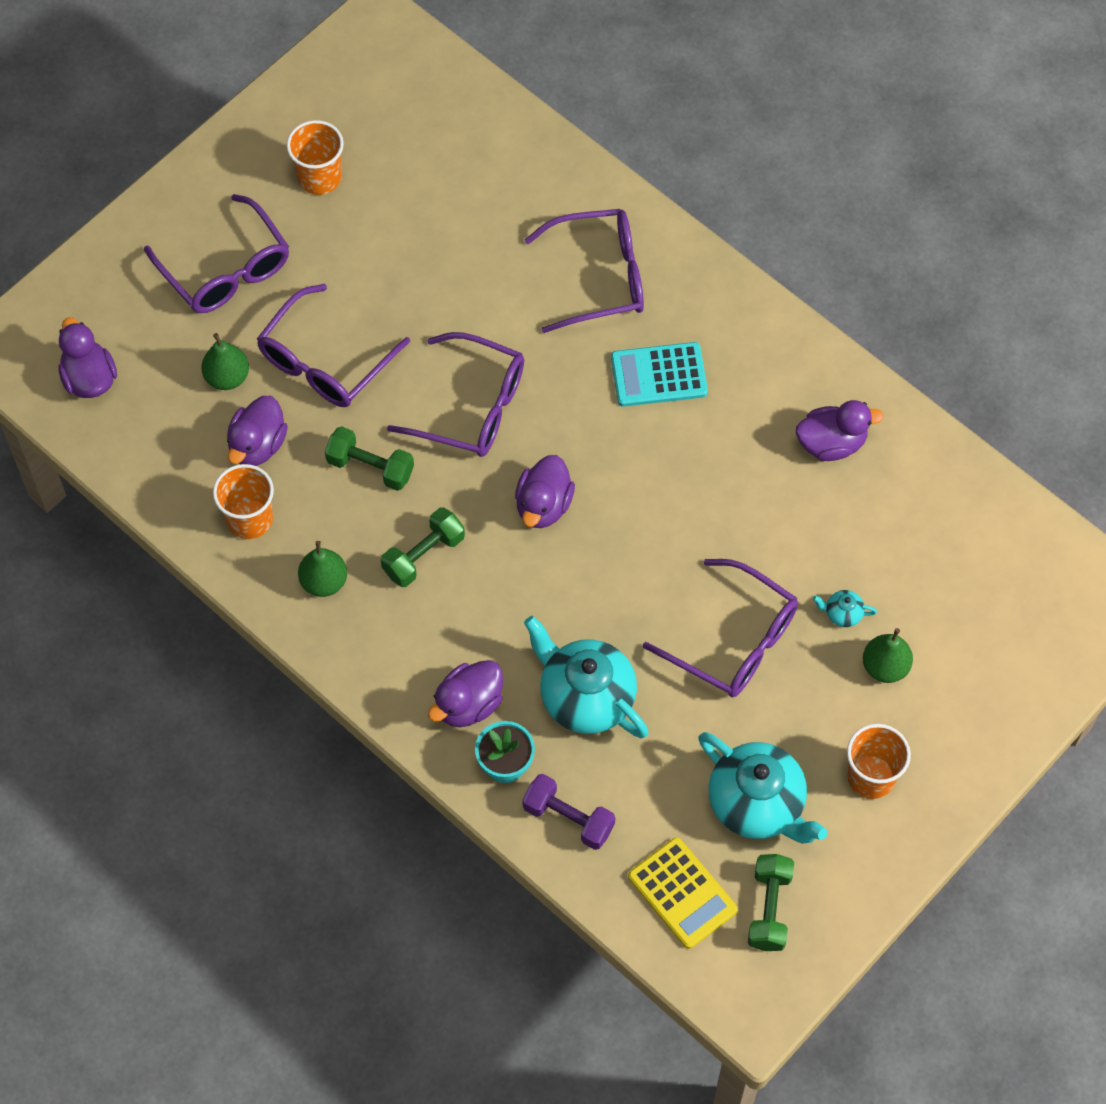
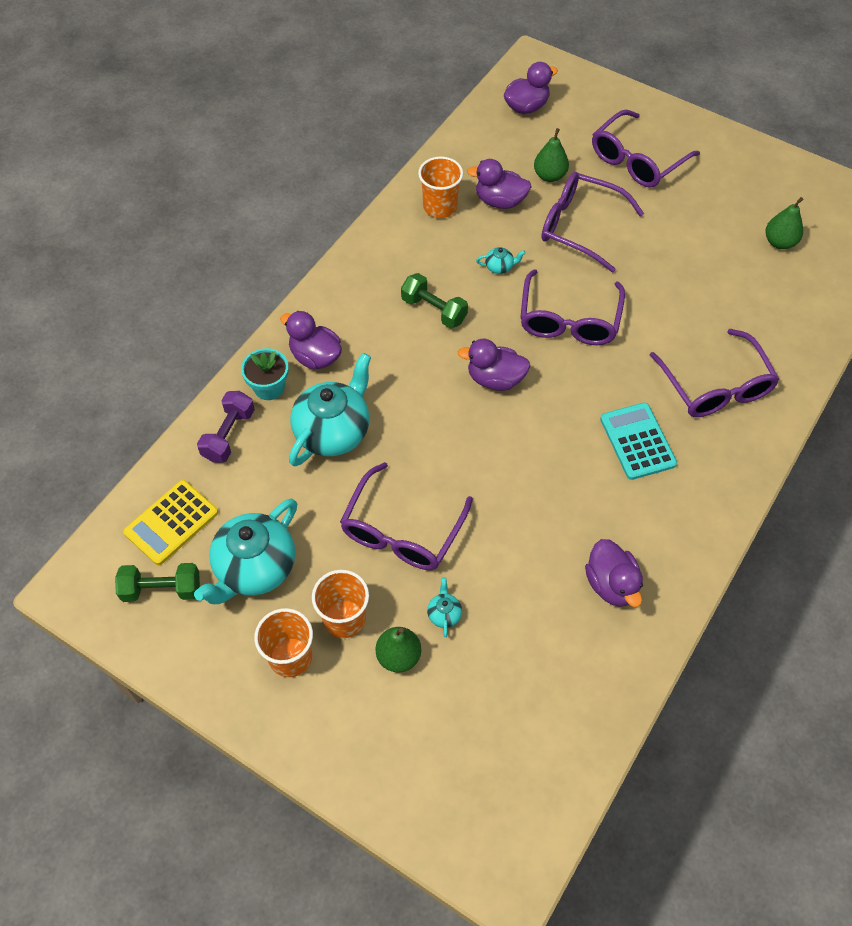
camera: 80 degrees right, 5 degrees down
orange cup [286,120,344,195] -> orange cup moved to [312,570,369,638]
green pear [298,541,347,597] -> green pear moved to [765,197,803,249]
green dumbbell [325,426,414,491] -> turquoise teapot [476,247,526,274]

